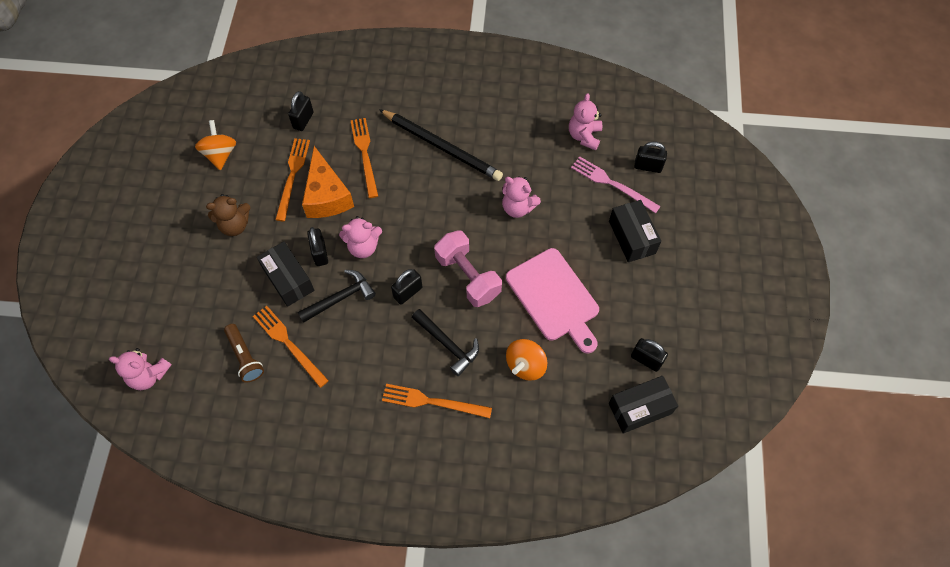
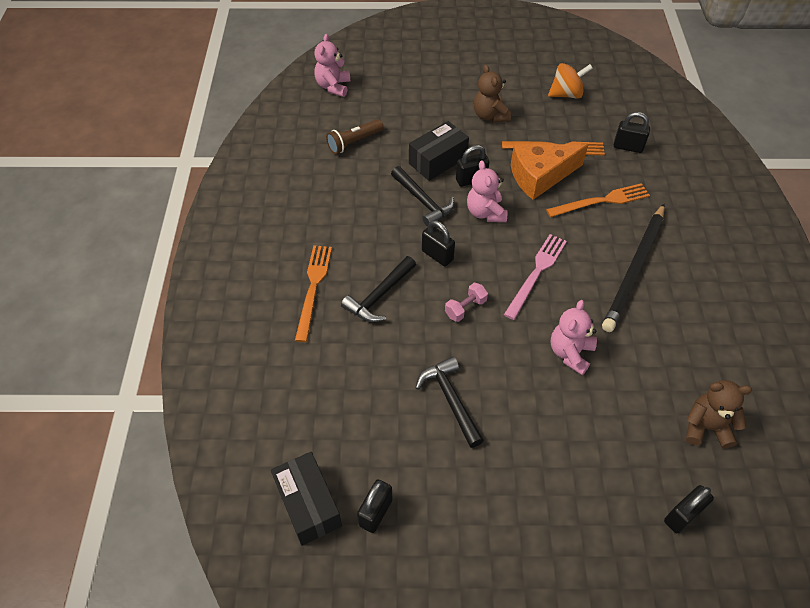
camera: 85 degrees right, 10 degrees down
orange fork [253,306,329,388] -> none
pink dumbbell [434,230,502,307] -> pink dumbbell [445,283,488,322], size x0.50
pink cutting board [506,248,599,353] -> black hammer [416,356,484,448]
orange spinning top [506,339,547,381] -> none
pink teddy bear [569,93,602,150] -> brown teddy bear [686,380,752,449]
pink fork [571,156,661,213] -> pink fork moved to [504,234,567,320]
black box [609,200,661,262] -> none
black padlock [634,142,667,173] -> black padlock turned 45 degrees clockwise [664,485,714,533]

